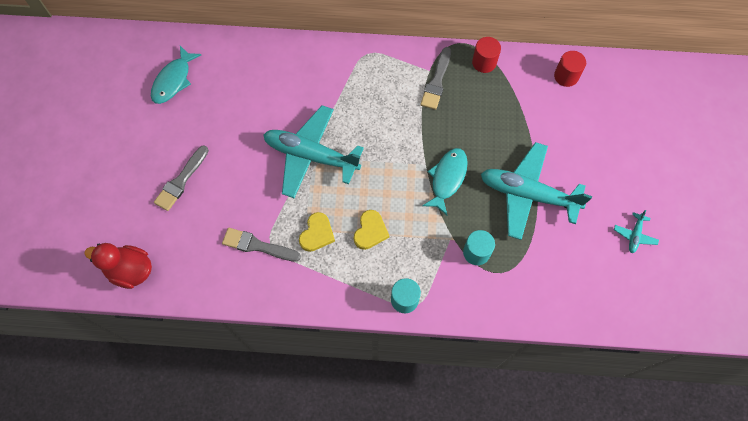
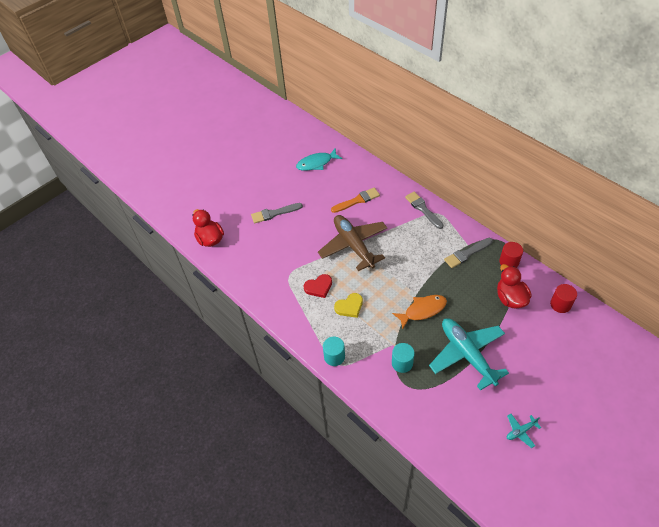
camera: 45 degrees right, 15 degrees down
grey brush [222,228,301,262] -> grey brush moved to [405,192,443,229]
turquoise plane [263,105,364,198] -> brown plane [318,215,387,271]
yellow heart [299,212,335,252] -> red heart [303,274,332,298]
turquoise fish [422,148,468,215] -> orange fish [392,295,447,329]
none -> orange brush [331,188,380,213]
none -> red duck [497,264,531,308]

